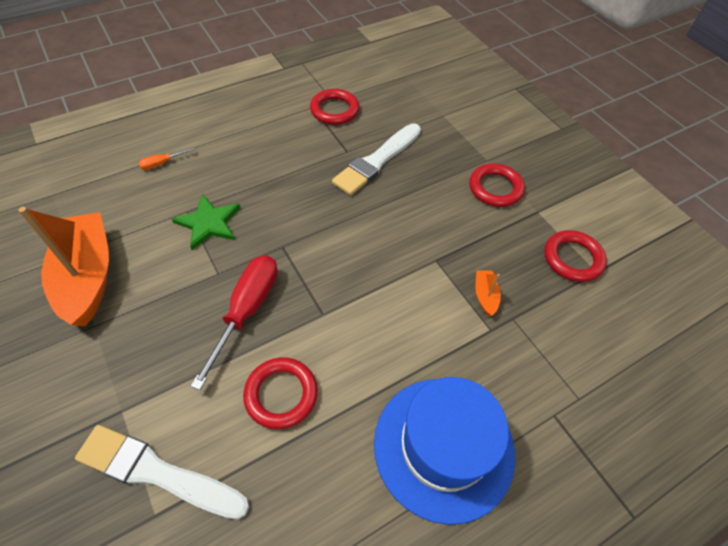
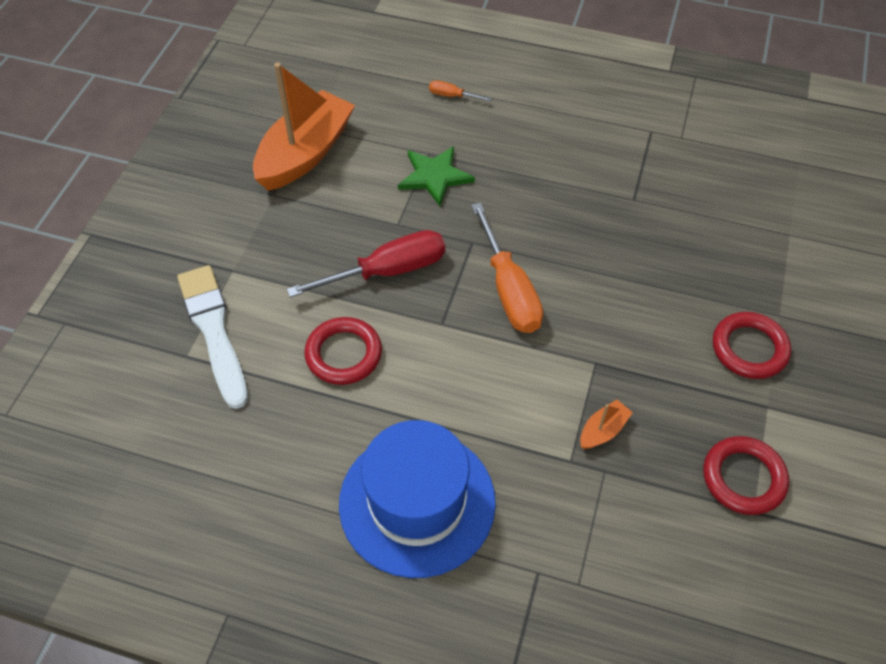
camera: 50 degrees right, 0 degrees up
red ring [310,89,359,125] -> none
white brush [332,123,421,195] -> none
none -> orange screwdriver [471,202,543,333]

